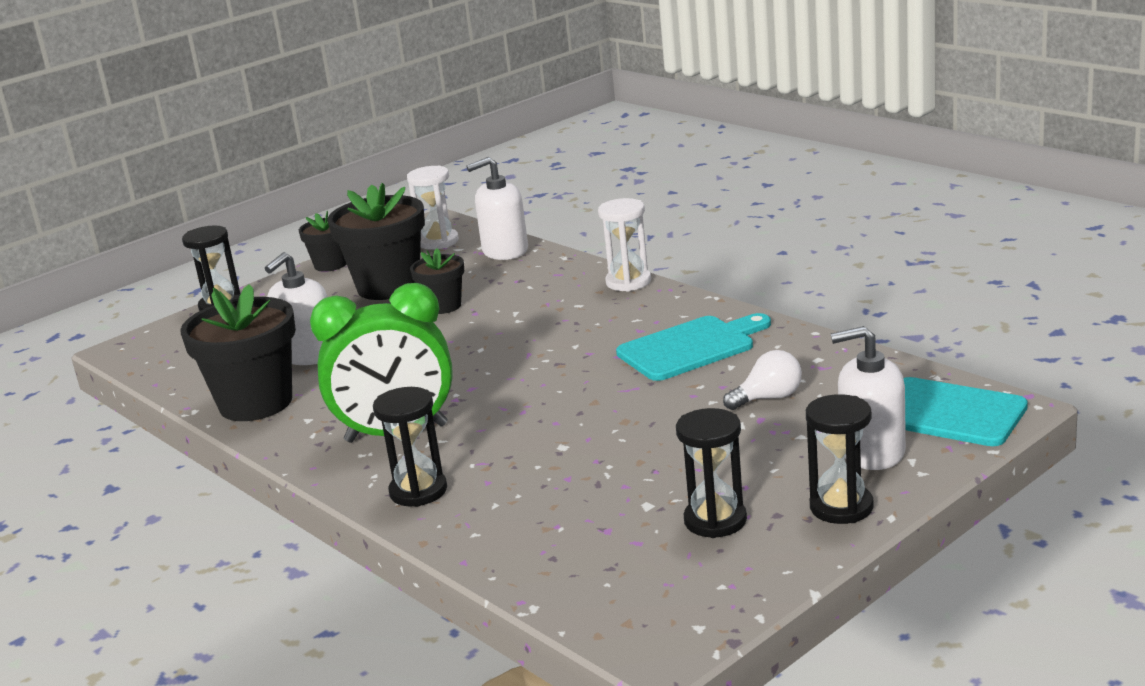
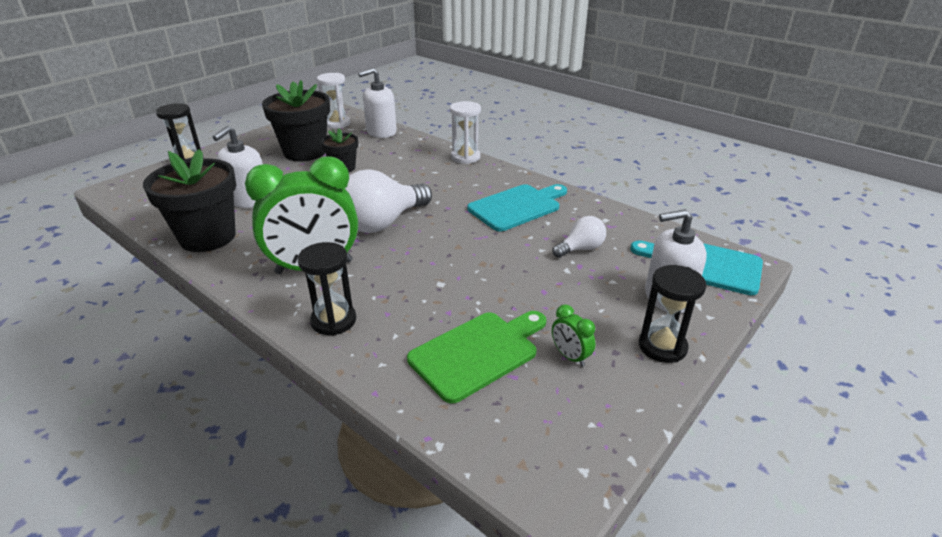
camera: 10 degrees left, 10 degrees up
black flower pot [299,211,346,272] -> none
black hourglass [676,408,747,538] -> green clock [552,304,596,367]
none -> white light bulb [345,169,432,233]
none -> green cutting board [407,311,546,404]

